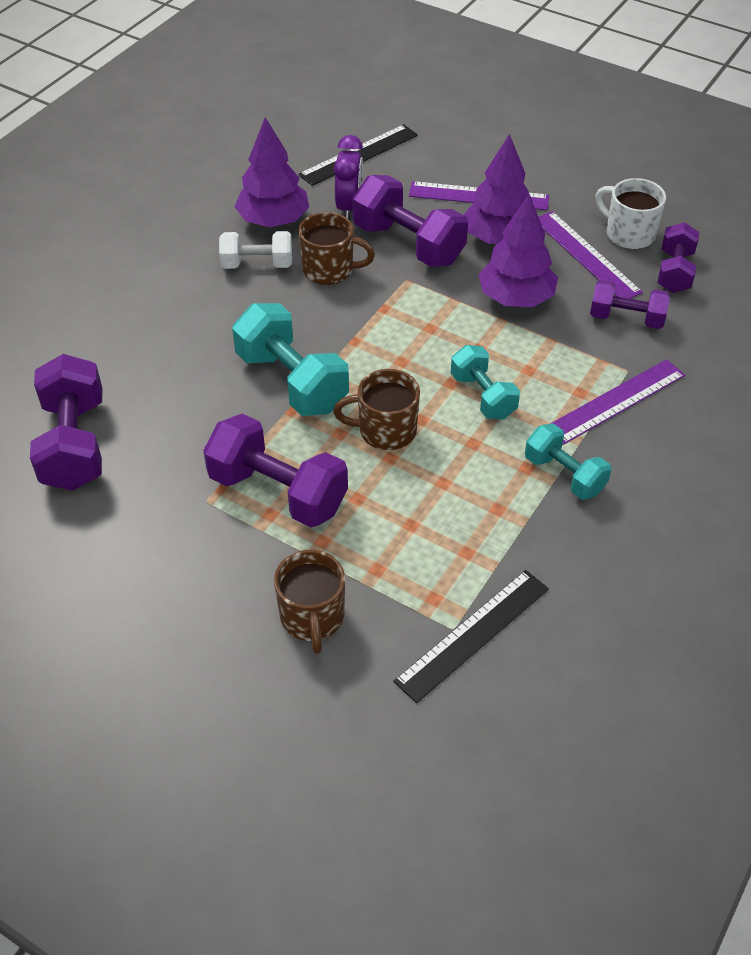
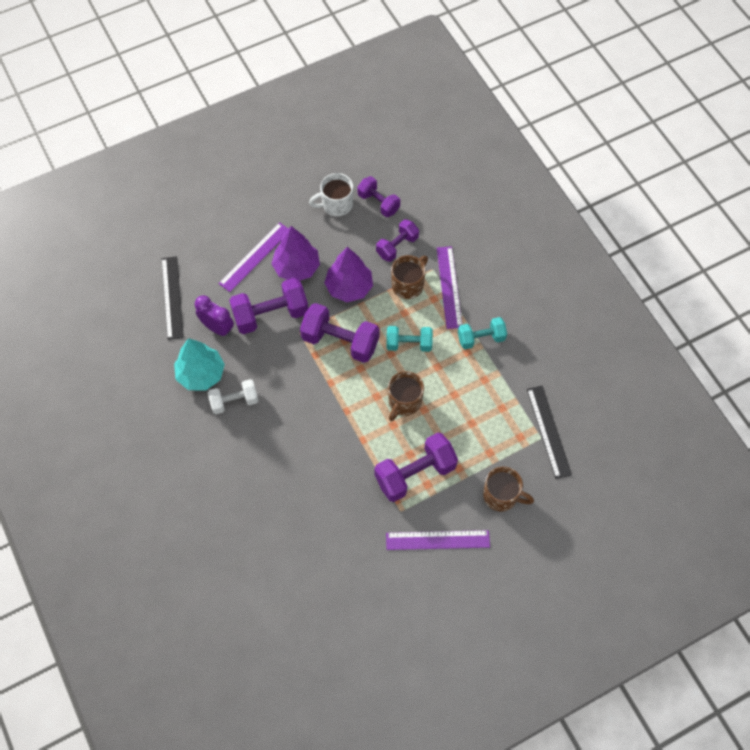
camera: 60 degrees left, 15 degrees up
purple dumbbell [30,354,102,491] -> purple dumbbell moved to [300,303,380,363]
white dumbbell [219,231,292,269] -> white dumbbell turned 45 degrees clockwise [208,379,258,414]
turquoise dumbbell [232,303,349,416] -> none
purple tree [235,117,309,227] -> turquoise tree [174,338,225,391]
brown mug [298,212,375,285] -> brown mug moved to [391,255,428,299]
purple ruler [539,211,643,299] -> purple ruler moved to [386,530,490,550]

